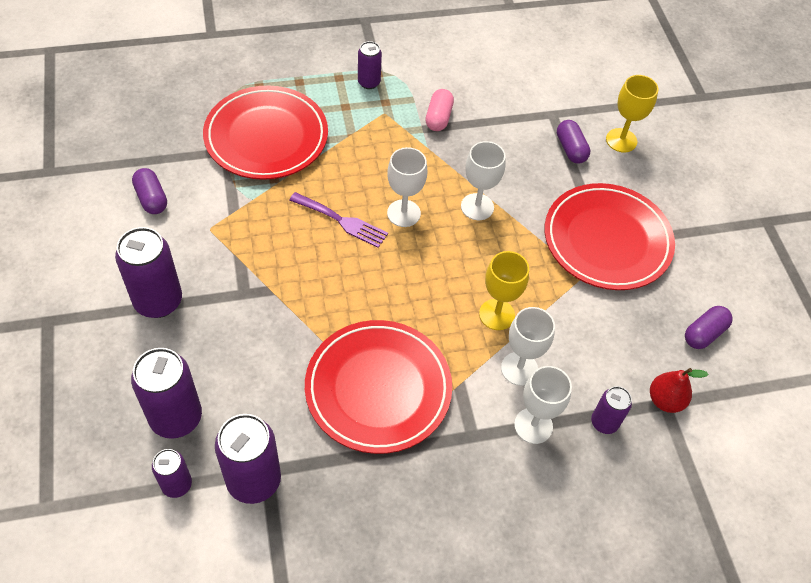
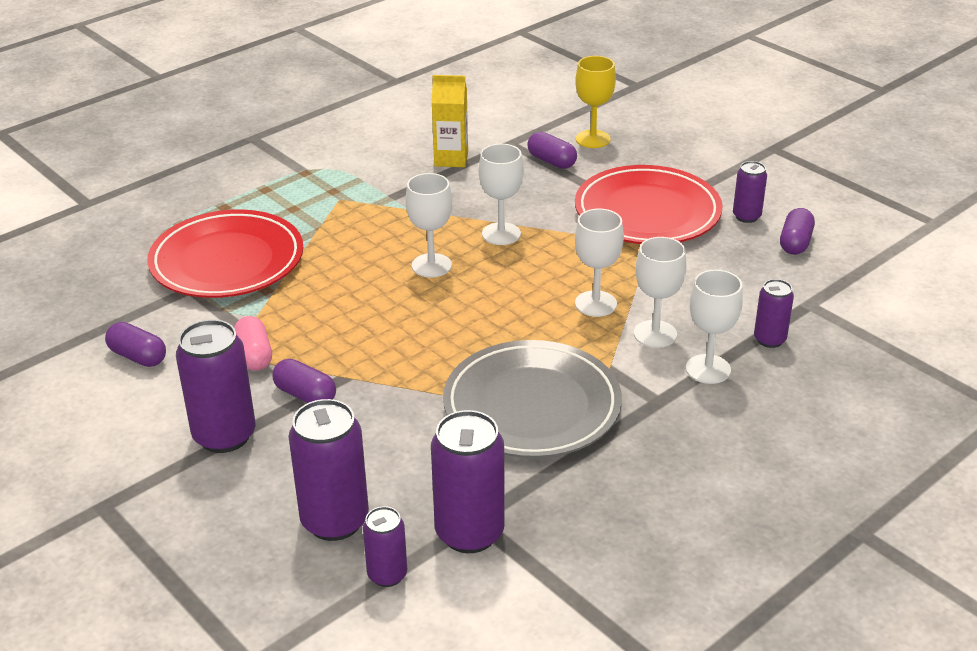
camera: 25 degrees left, 20 degrees down
purple fork [289,192,388,248] -> none
red plate [305,320,452,454] -> grey plate [443,340,622,458]
purple can [358,41,382,89] -> purple can moved to [733,161,767,223]
pink capsule [425,89,454,131] -> pink capsule moved to [234,316,272,371]
yellow goblet [479,251,529,330] -> white goblet [575,209,624,317]
red pear [650,368,708,413] -> none
none -> purple capsule [272,359,336,403]
none -> yellow carton [432,75,468,167]

